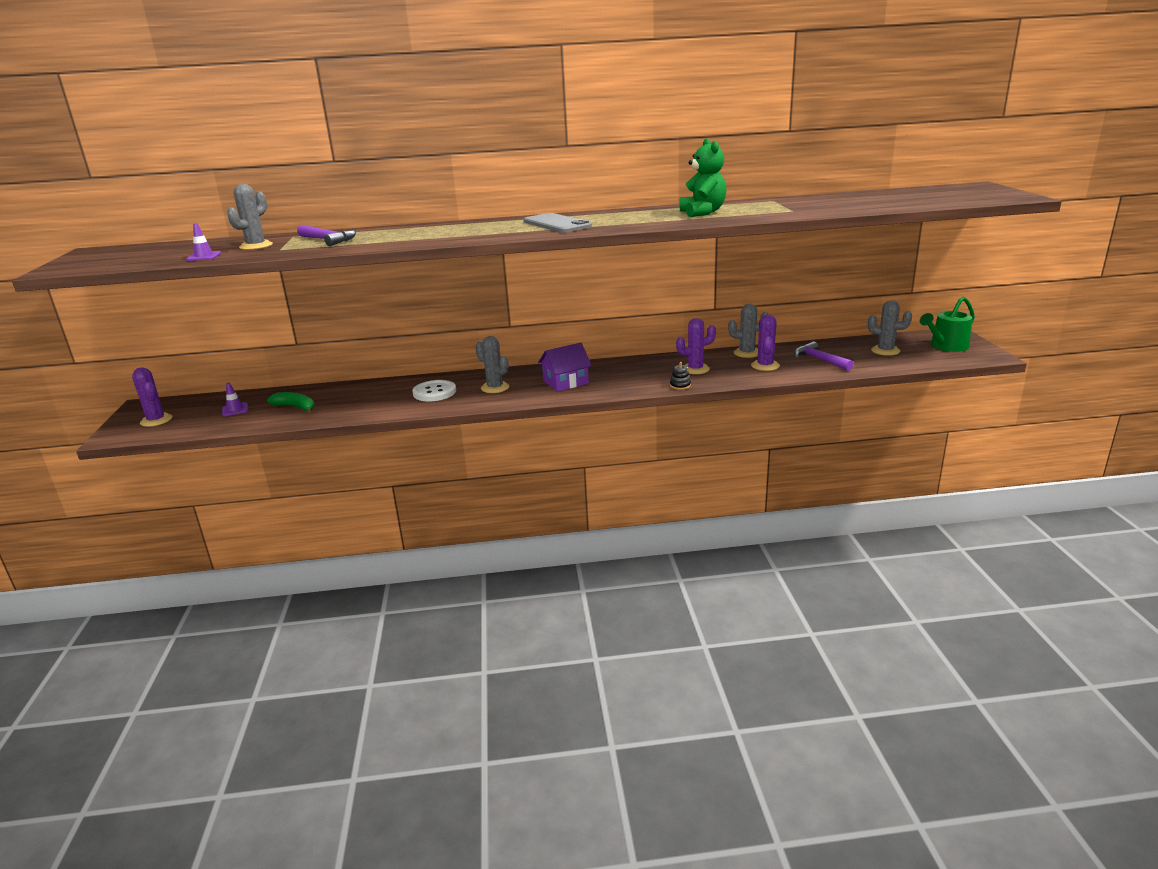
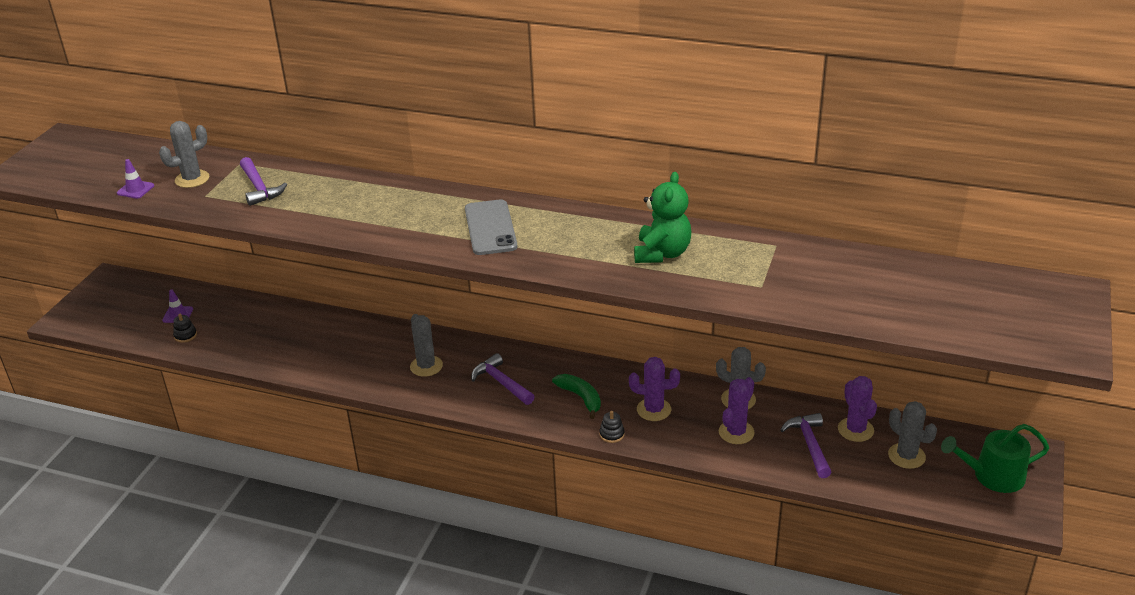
camera: 25 degrees right, 10 degrees up
purple cactus [132,368,172,427] -> purple cactus moved to [838,376,877,442]
green banana [267,392,315,413] -> green banana moved to [552,374,601,419]
white button [412,380,456,402] -> none
purple house [538,343,592,391] -> purple hammer [471,353,535,405]
none -> black stacking toy [173,313,197,343]

